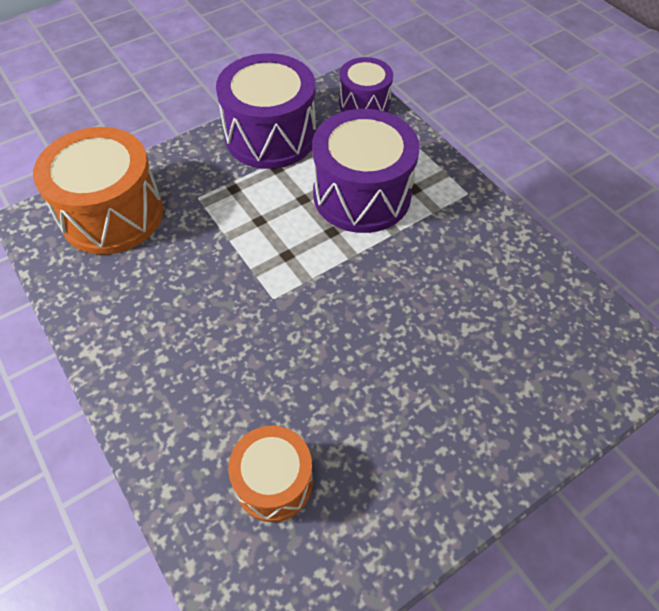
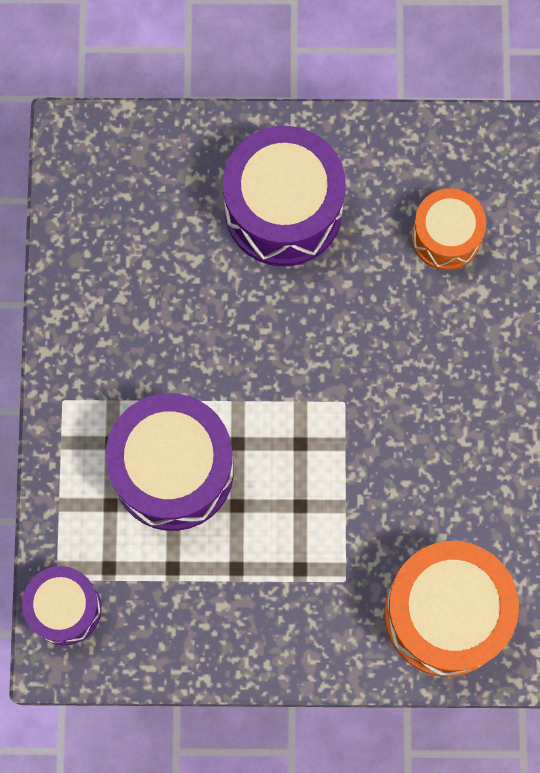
camera: 145 degrees left, 20 degrees up
purple drum [216,53,316,169] -> purple drum moved to [223,126,346,267]

